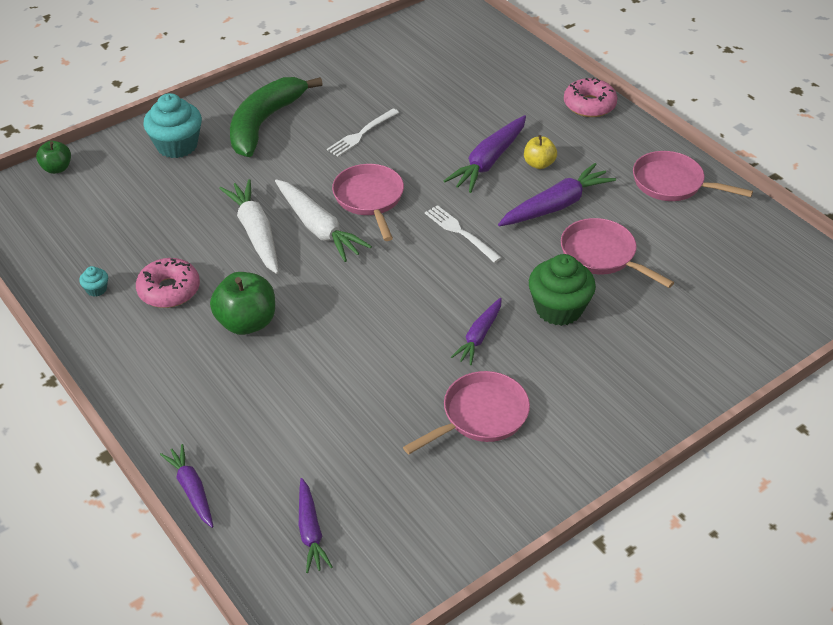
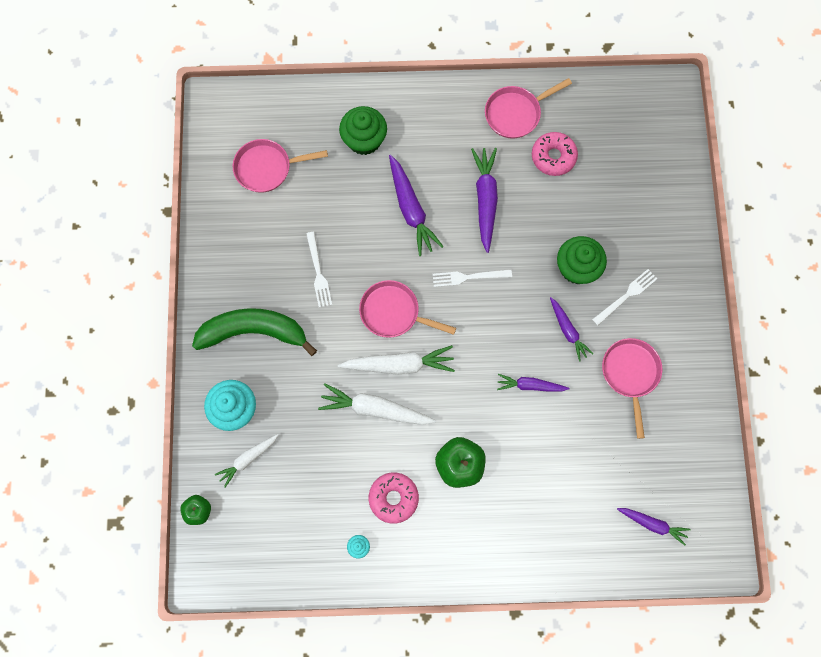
camera: 55 degrees left, 30 degrees up
purple carrot [160,444,213,528] -> purple carrot moved to [497,374,569,392]
green banana [230,77,323,157] -> green banana turned 120 degrees clockwise [192,308,317,356]
yellow apple [524,135,557,169] -> none
pink pan [561,218,674,288] -> pink pan moved to [233,139,328,193]
pink donut [564,77,618,117] -> pink donut moved to [532,132,578,176]
none -> white carrot [215,434,278,487]
none -> green cupcake [339,106,387,155]
none -> white fork [592,269,657,326]

